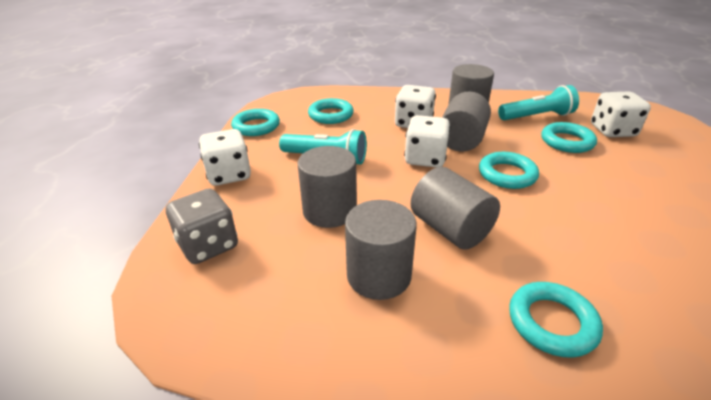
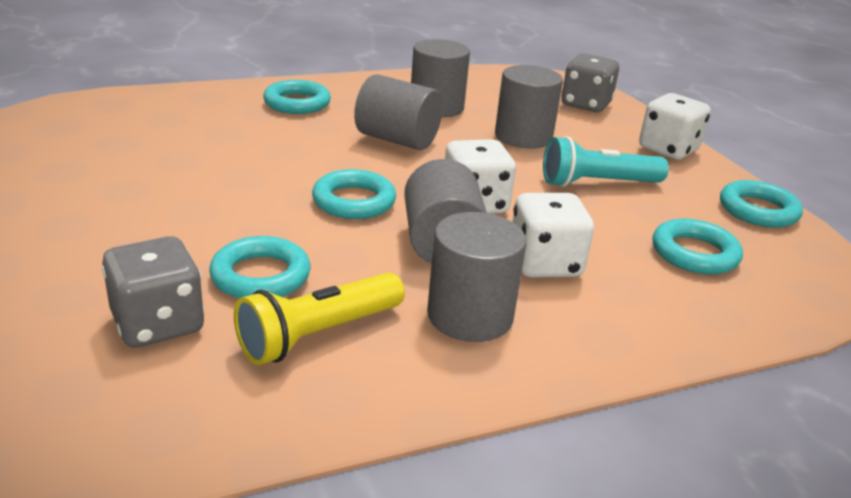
camera: 150 degrees right, 5 degrees down
turquoise flashlight [498,85,579,120] -> yellow flashlight [234,272,405,365]
white dice [591,91,651,137] -> grey dice [101,236,205,348]

